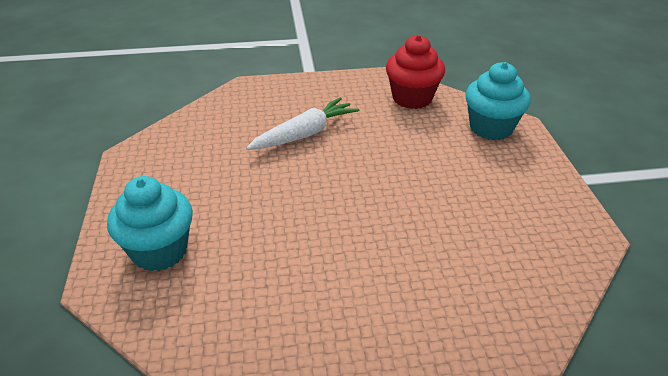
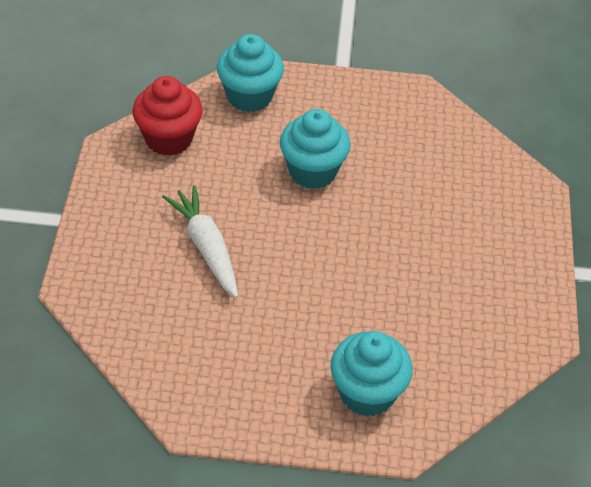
camera: 80 degrees left, 10 degrees up
none -> turquoise cupcake [280,109,351,189]

